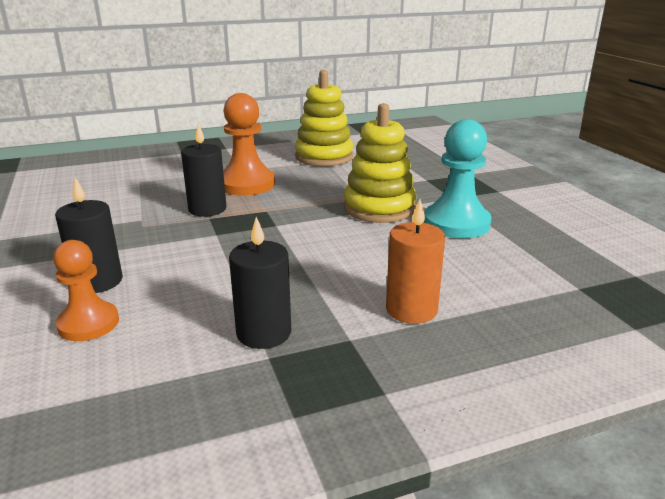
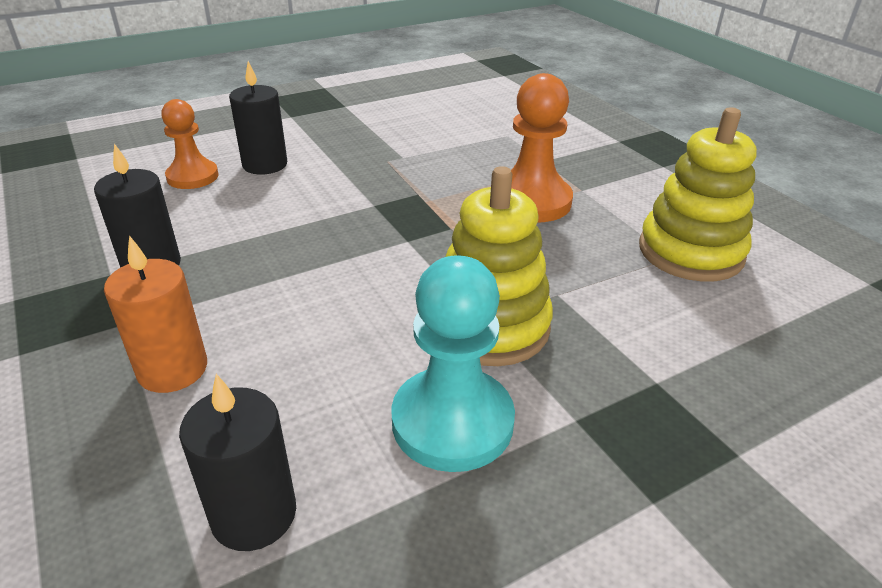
camera: 80 degrees right, 10 degrees up
black candle [181,123,226,217] -> black candle moved to [179,374,296,551]

